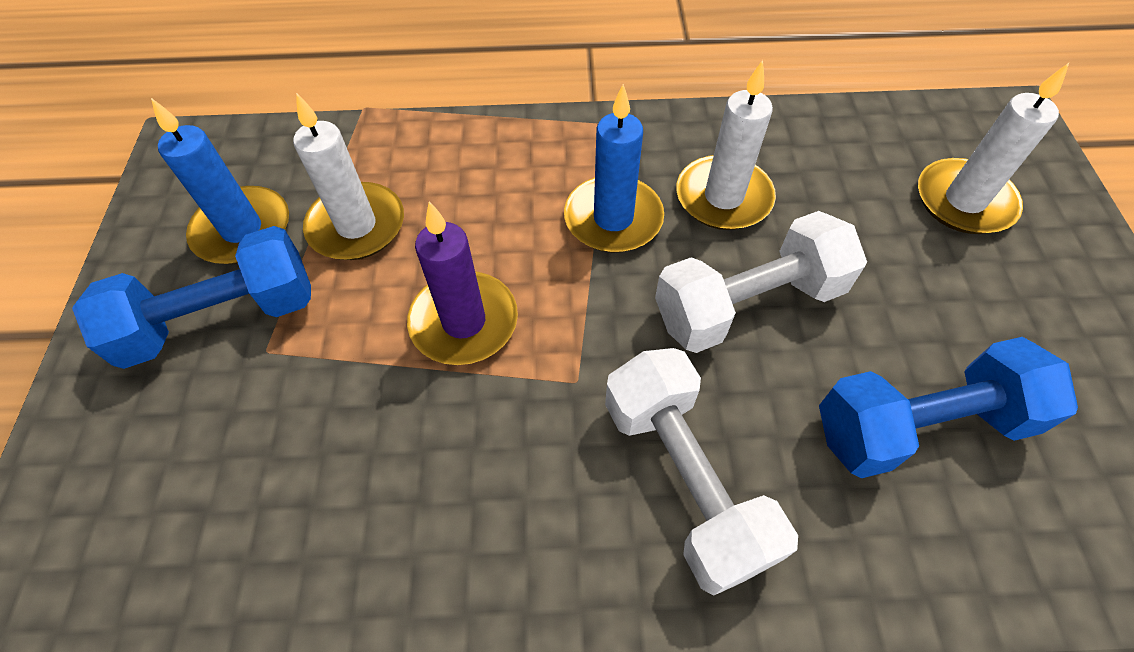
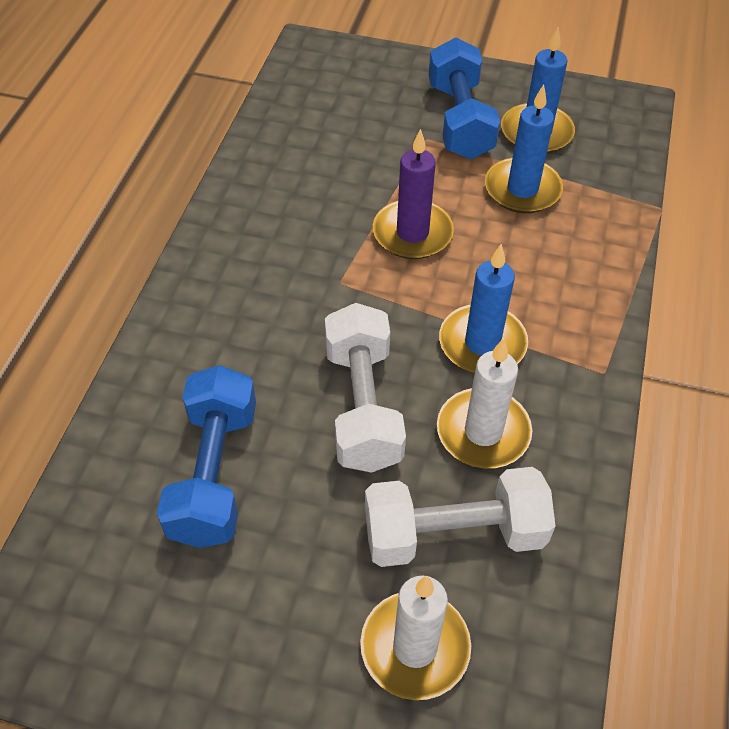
camera: 105 degrees right, 5 degrees down
white candle [293,93,404,260] -> blue candle [485,84,563,213]
white dumbbell [605,348,798,596] -> white dumbbell moved to [365,467,556,567]

